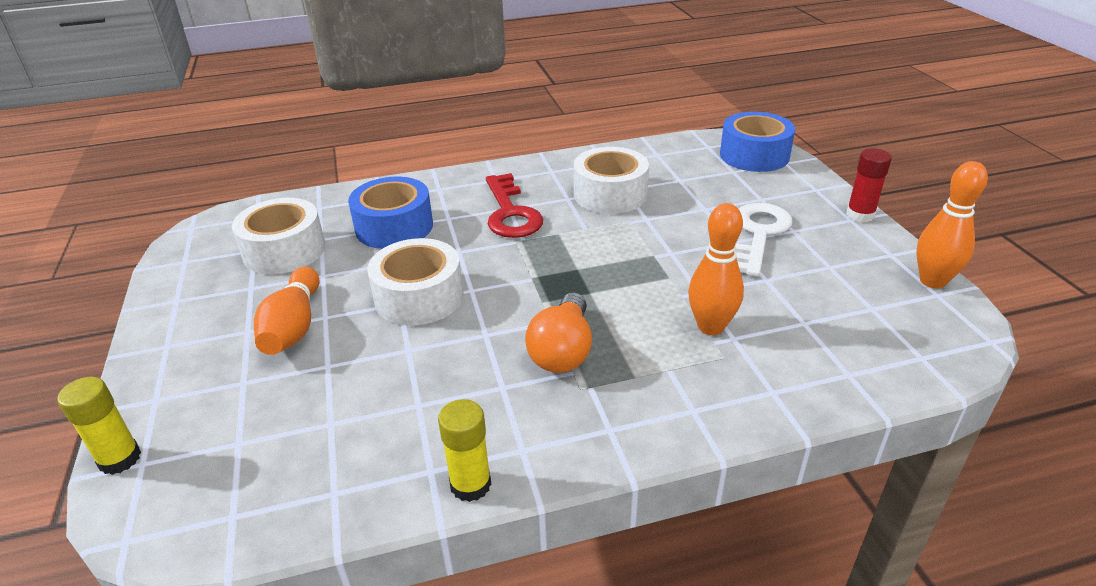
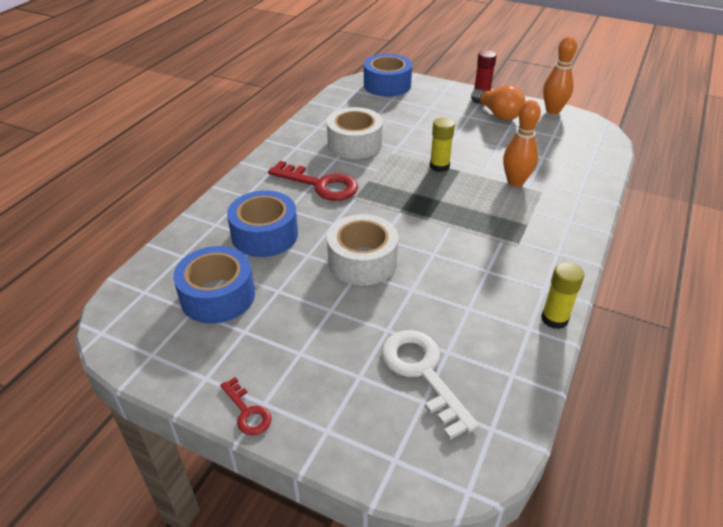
camera: 50 degrees left, 5 degrees up
yellow glue stick [57,377,141,475] -> yellow glue stick moved to [430,118,455,172]
white tape [232,198,326,274] -> blue tape [173,246,255,324]
orange bowling pin [254,267,320,355] -> none
orange light bulb [525,293,592,373] -> orange light bulb moved to [471,85,525,120]
white key [735,203,793,277] -> white key moved to [381,330,479,440]
none -> red key [220,377,272,436]

